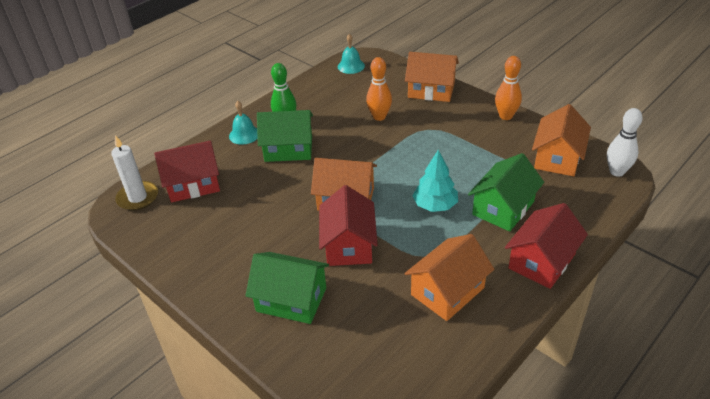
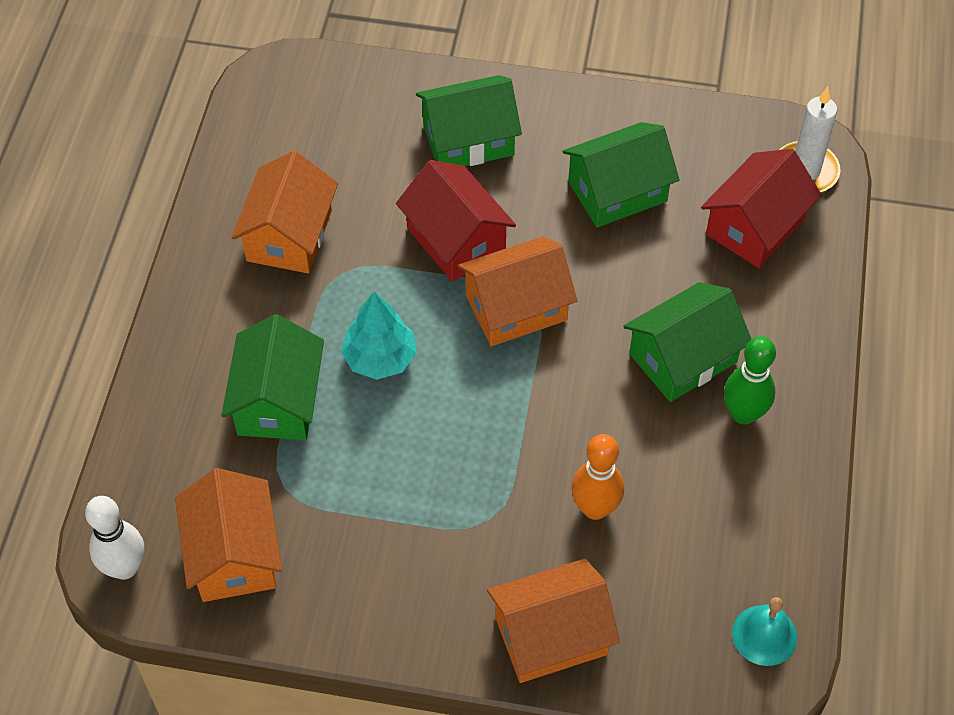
camera: 145 degrees right, 15 degrees up
turquoise bell [229,101,258,145] -> none
orange bowling pin [495,56,522,120] -> none
red house [505,203,588,289] -> none
none -> green house [562,122,680,228]

